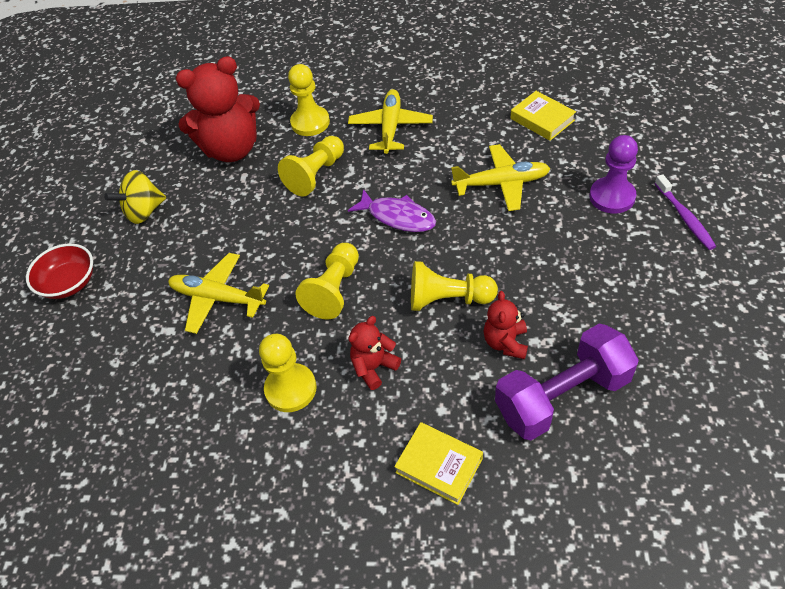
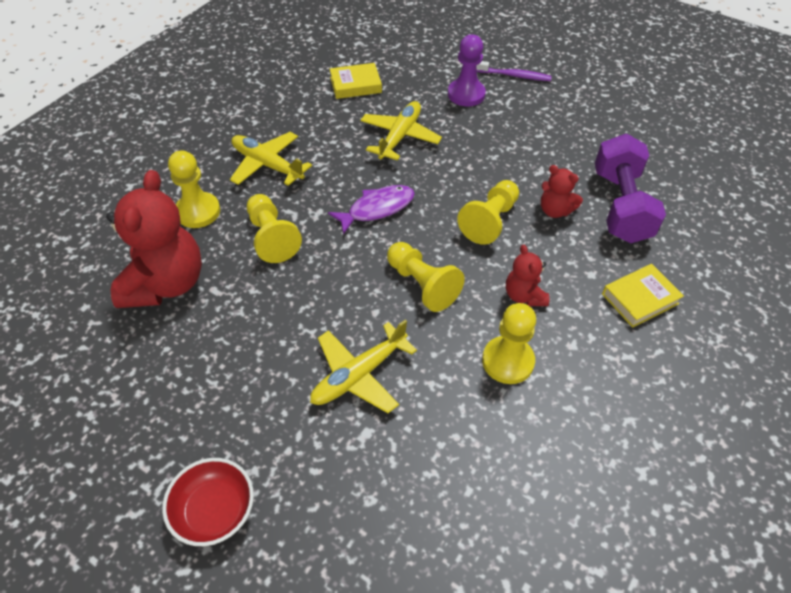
camera: 65 degrees left, 0 degrees up
yellow spinning top [104,170,166,224] -> none

